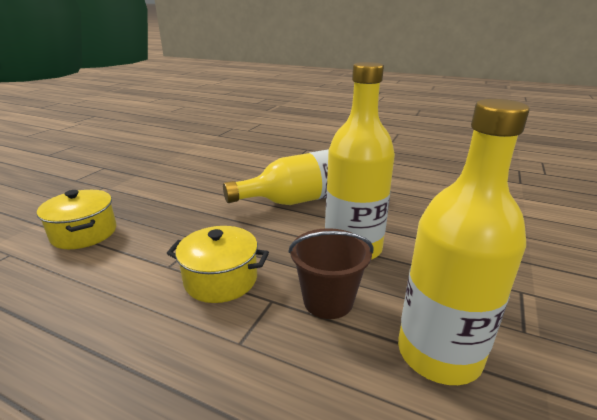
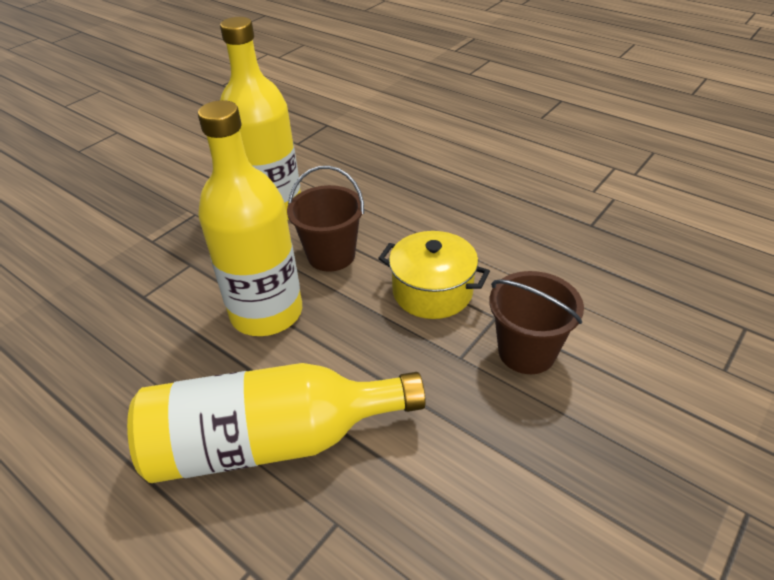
camera: 165 degrees left, 15 degrees up
yellow pot [37,190,117,249] -> none
none -> brown bucket [489,271,584,374]

